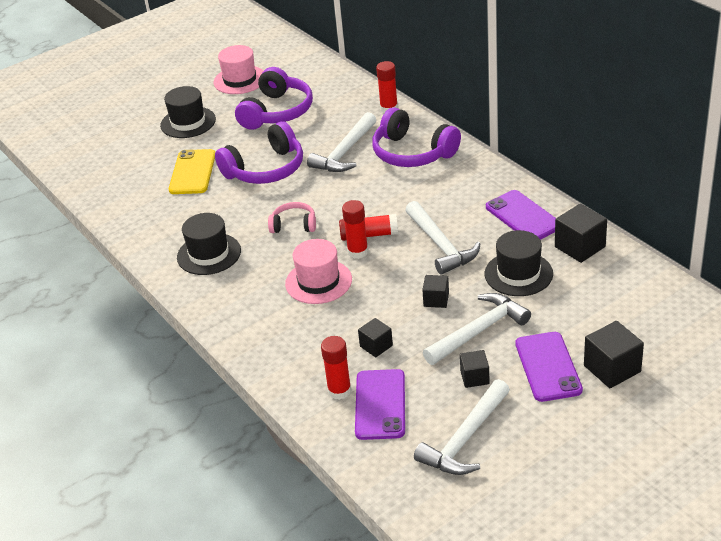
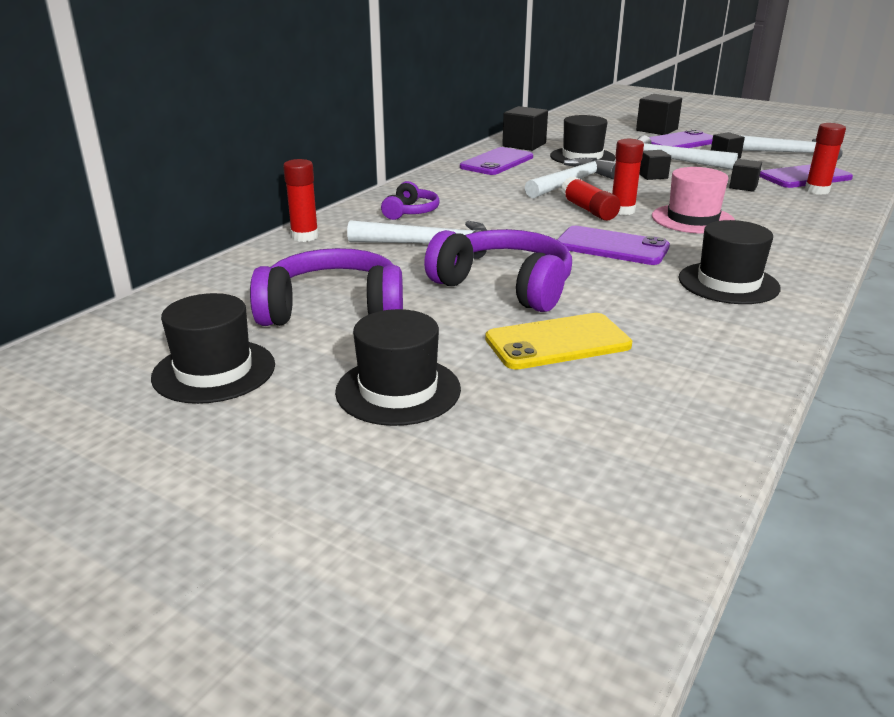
camera: 115 degrees left, 10 degrees down
pink hat [214,45,263,94] -> black hat [151,293,275,404]
pink headphones [268,202,316,233] -> purple phone [557,226,670,265]
purple headphones [372,107,461,167] -> purple headphones [381,181,440,220], size x0.54

